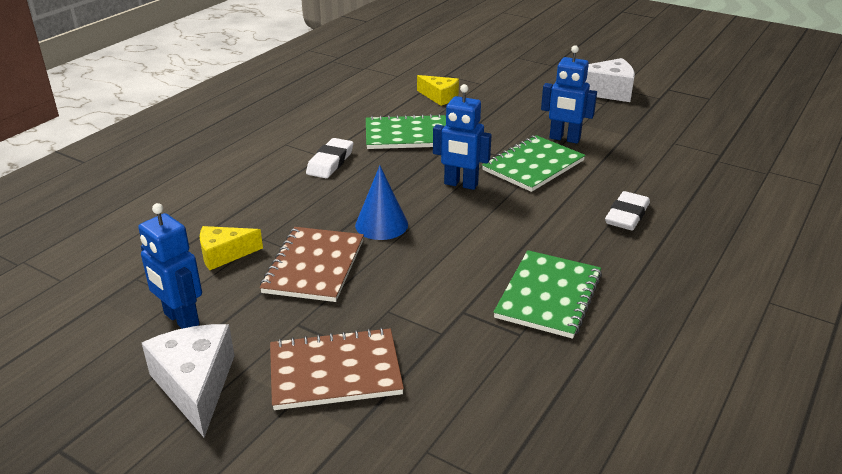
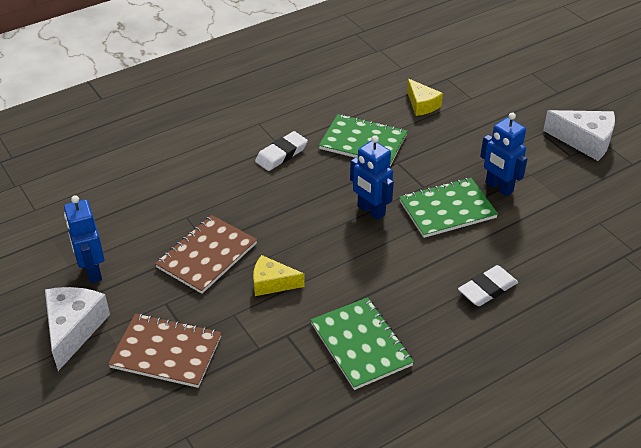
camera: 25 degrees right, 10 degrees up
yellow cheese [200,226,263,270] -> yellow cheese moved to [253,255,305,296]
blue cone [355,165,408,240] -> none
green notebook [494,250,602,339] -> green notebook turned 75 degrees counterclockwise [311,297,414,390]

